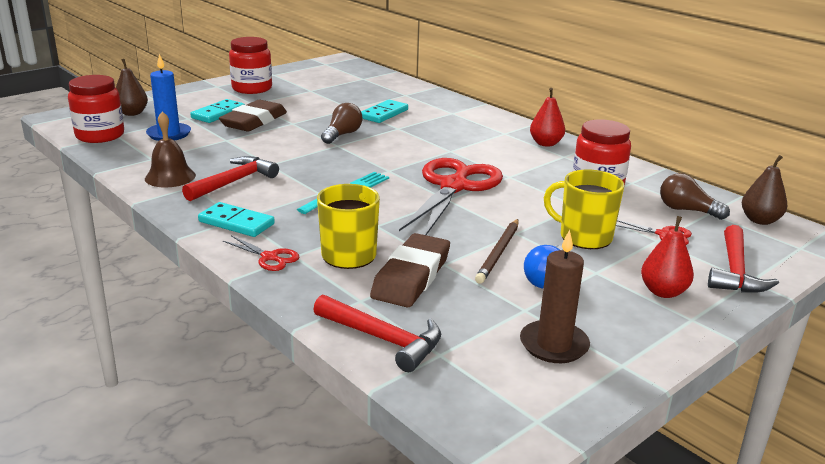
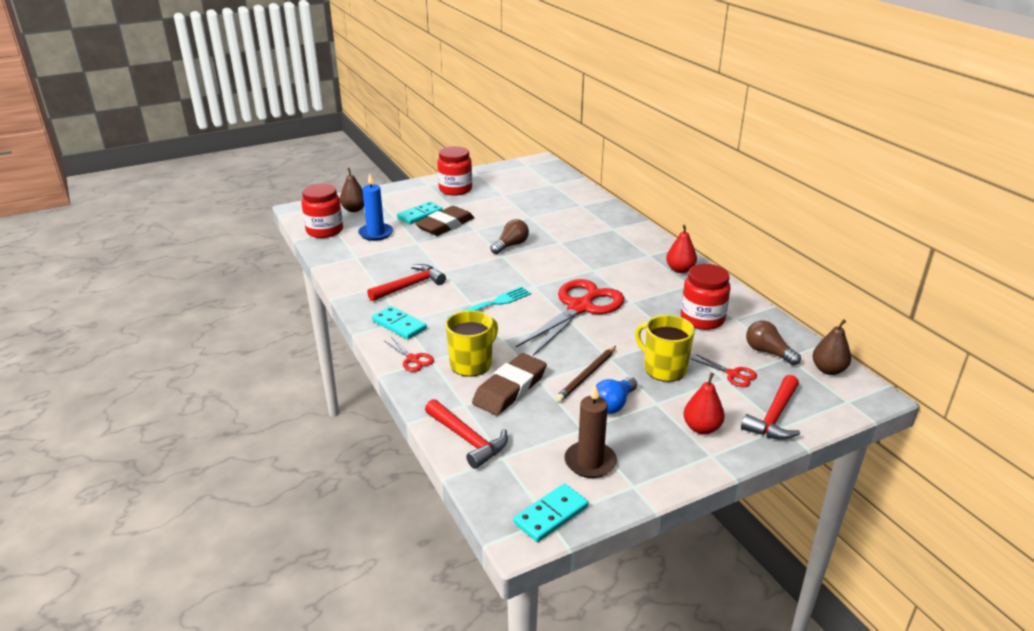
camera: 15 degrees right, 5 degrees up
brown bell [145,111,196,187] -> none
turquoise domino [361,100,408,123] -> turquoise domino moved to [514,483,588,542]

